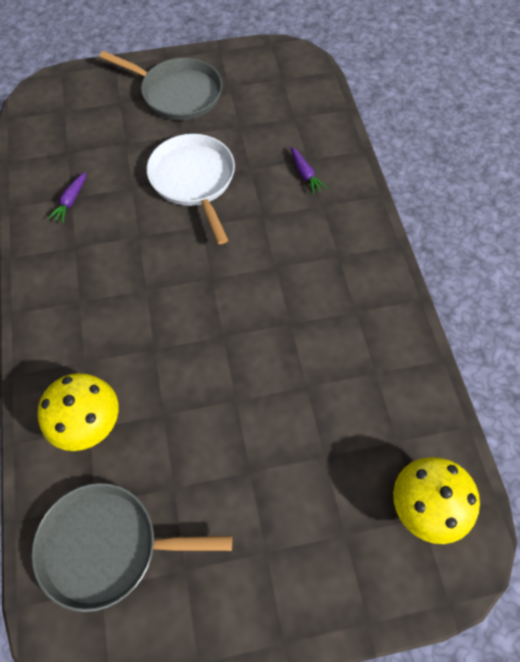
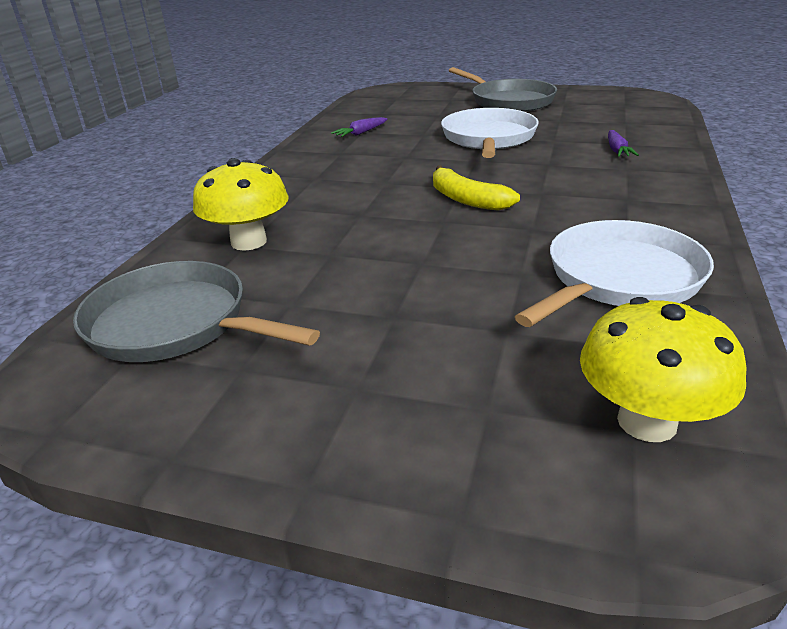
camera: 30 degrees right, 30 degrees down
none -> yellow banana [433,165,520,211]
none -> white pan [515,220,714,327]

